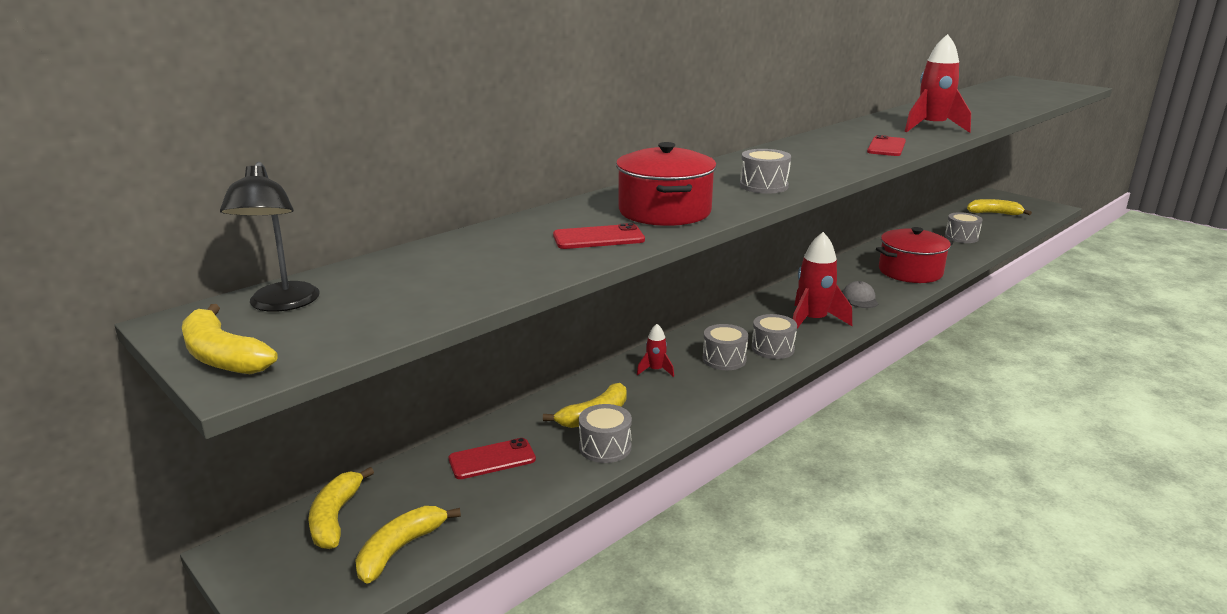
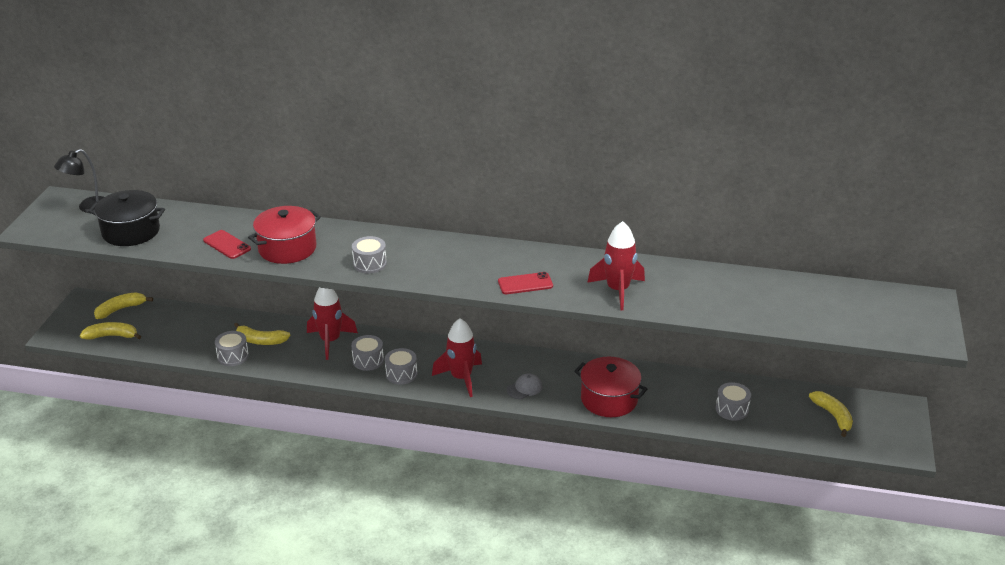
camera: 55 degrees right, 10 degrees up
yellow banana [182,304,278,374] -> none
red phone [449,438,536,479] -> none
red rocket [637,324,674,377] -> red rocket [307,288,358,360], size x2.03
none -> black pot [88,190,165,246]

